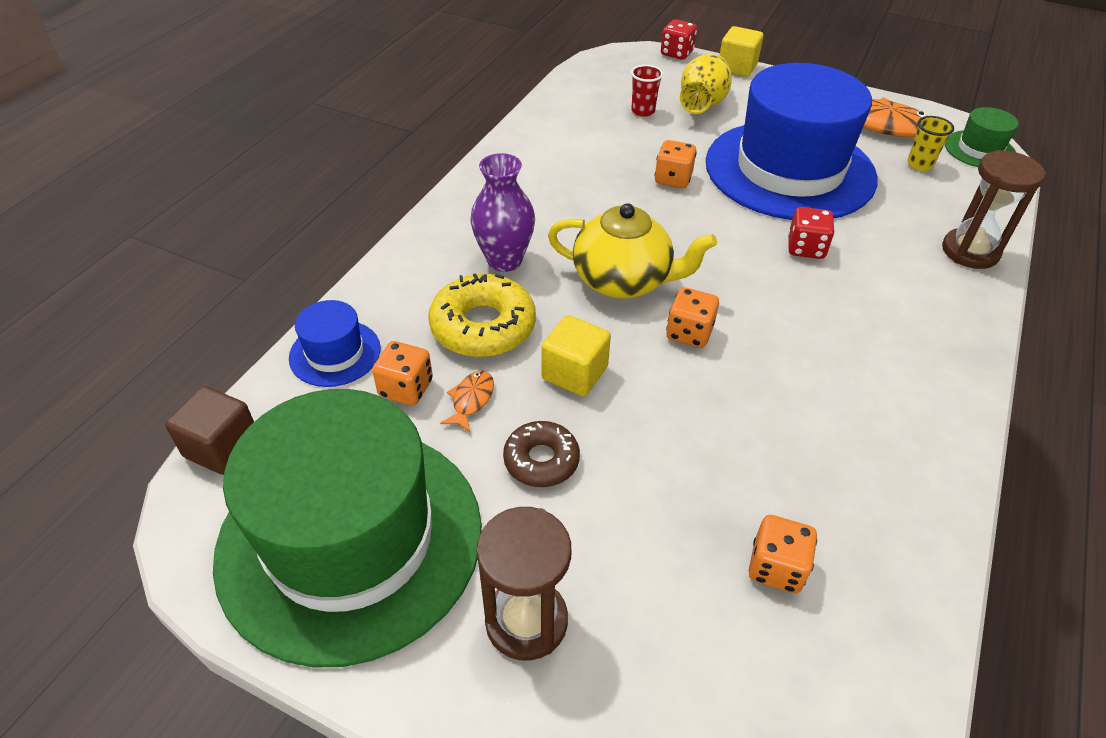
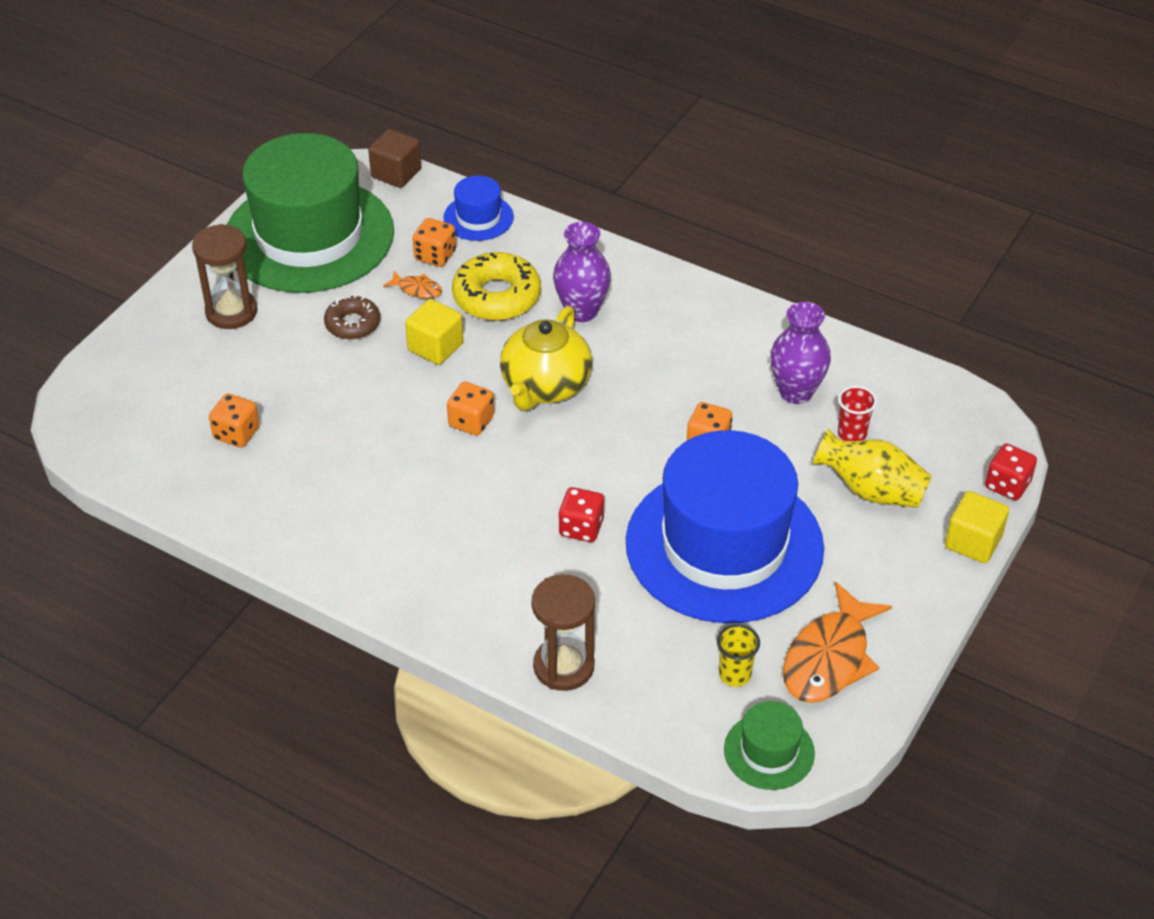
camera: 95 degrees right, 0 degrees up
none -> purple vase [770,302,831,404]

